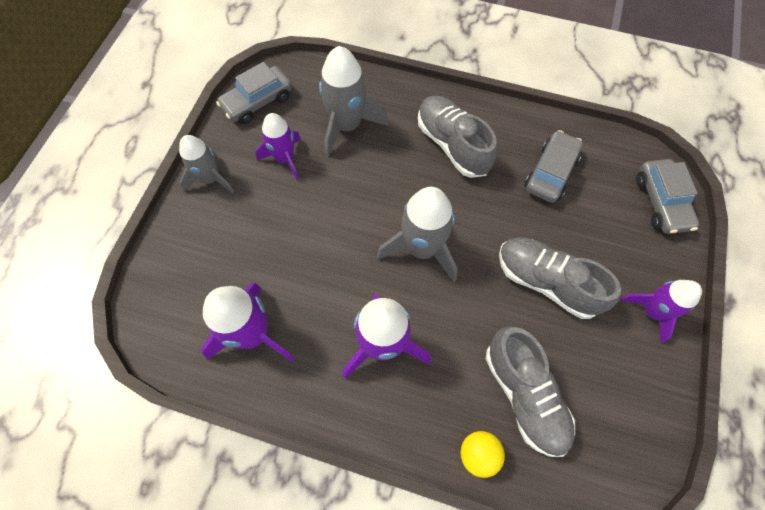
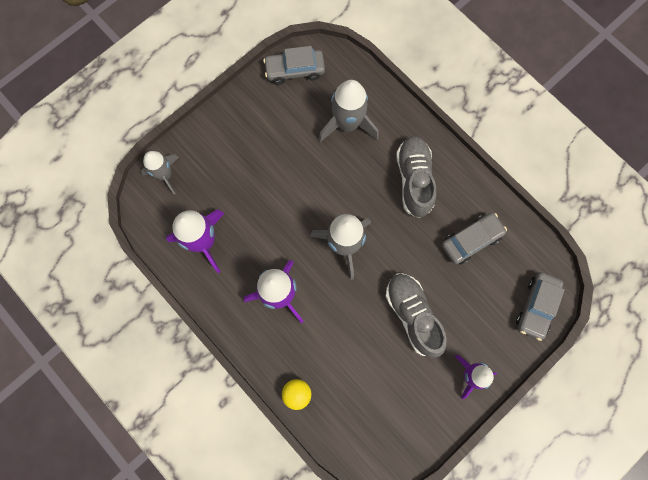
camera: 30 degrees right, 10 degrees up
grey rocket [179,135,234,193] -> grey rocket moved to [141,151,179,194]
purple rocket [256,113,301,180] -> none
grey shoe [486,326,575,457] -> none

